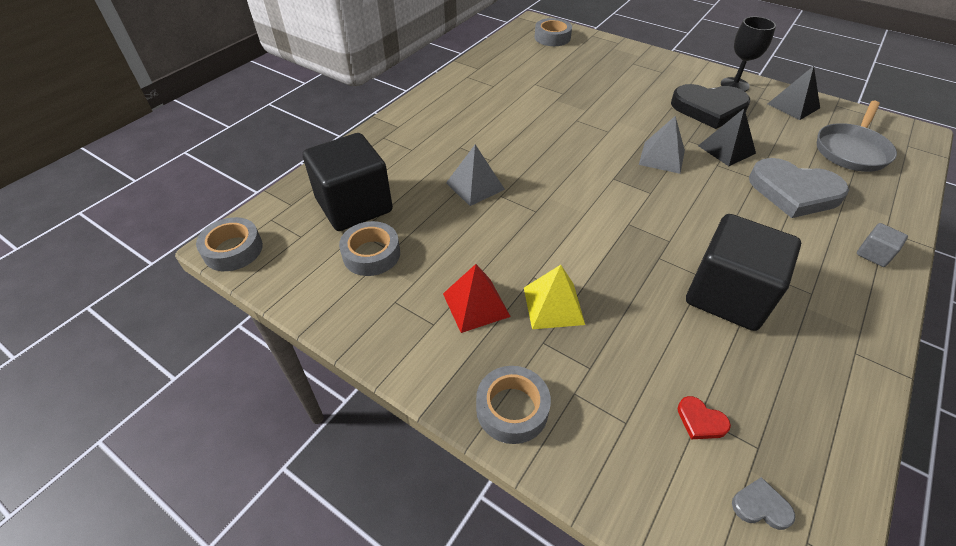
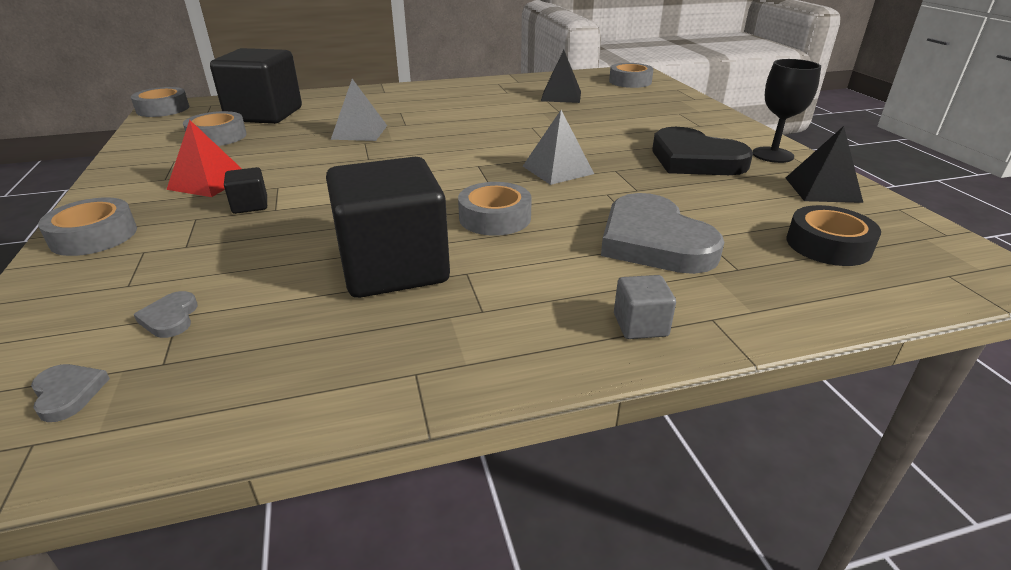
camera: 40 degrees right, 15 degrees down
yellow pyramid [524,265,585,329] -> black cube [224,167,267,214]
red heart [678,396,731,439] -> grey heart [134,291,198,338]
black pyramid [698,108,756,166] -> black pyramid moved to [541,50,581,103]
grey pan [817,101,897,172] -> black tape [786,205,881,266]
none -> grey tape [458,182,532,236]

